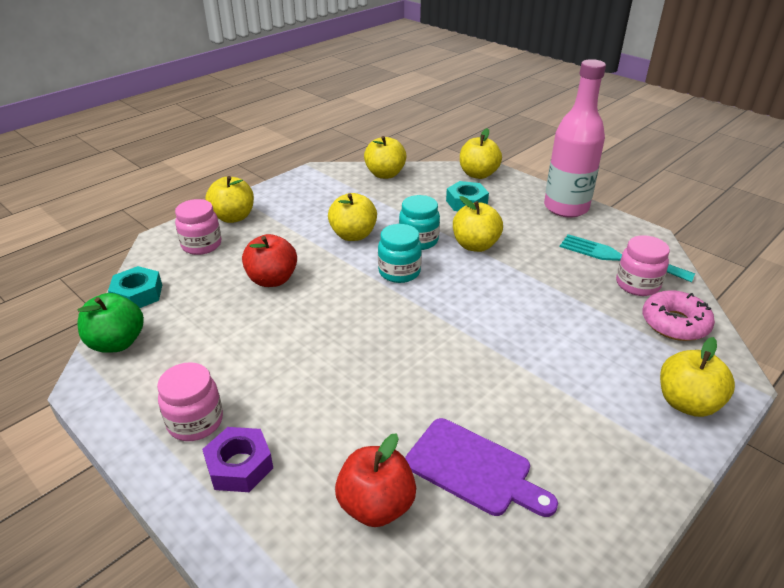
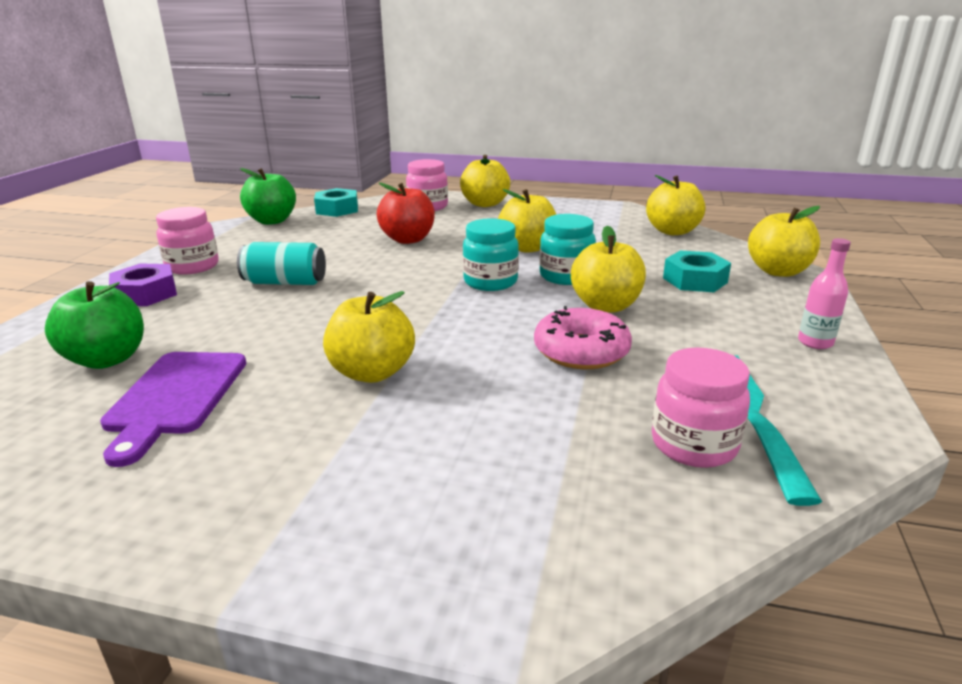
camera: 60 degrees right, 10 degrees down
red apple [335,433,416,527] -> green apple [45,281,144,369]
pink bottle [544,59,606,218] -> pink bottle [798,238,851,349], size x0.41
pink donut [643,290,715,341] -> pink donut moved to [534,306,632,369]
yellow apple [660,337,735,417] -> yellow apple moved to [323,291,415,383]
none -> turquoise can [237,242,326,285]

